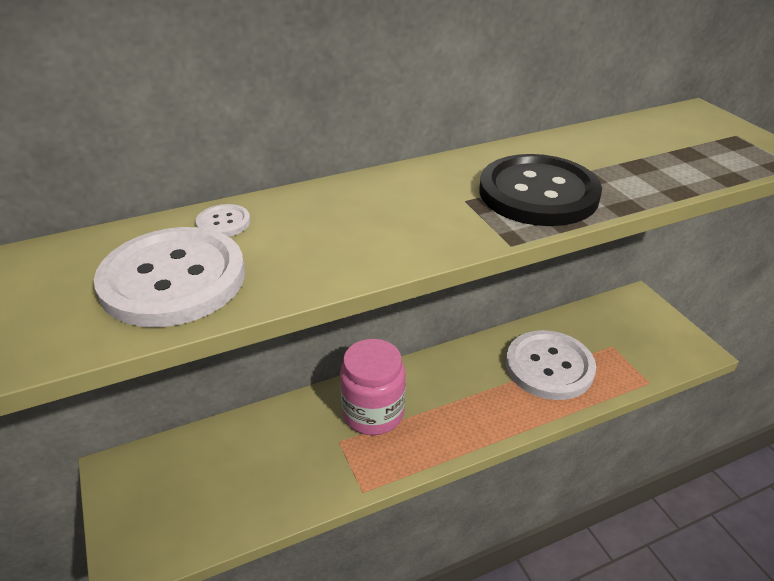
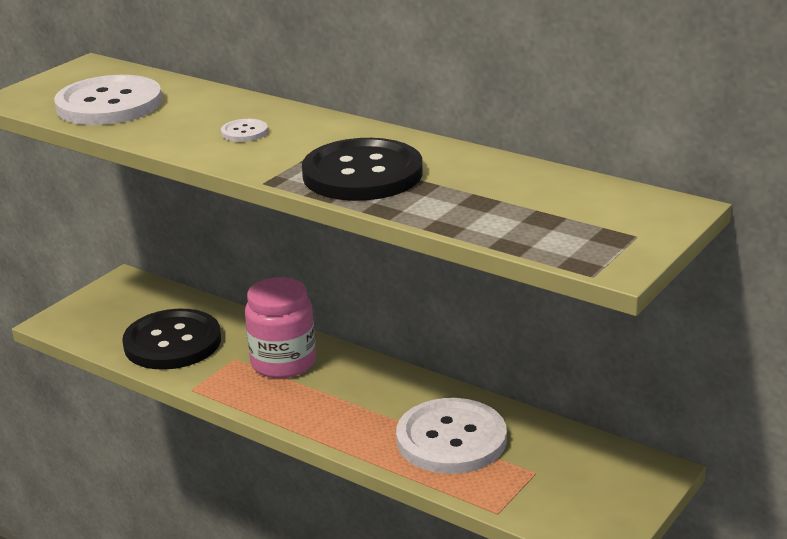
camera: 60 degrees right, 10 degrees down
white button [196,204,250,237] -> white button moved to [221,119,268,142]
none -> black button [122,309,221,370]

